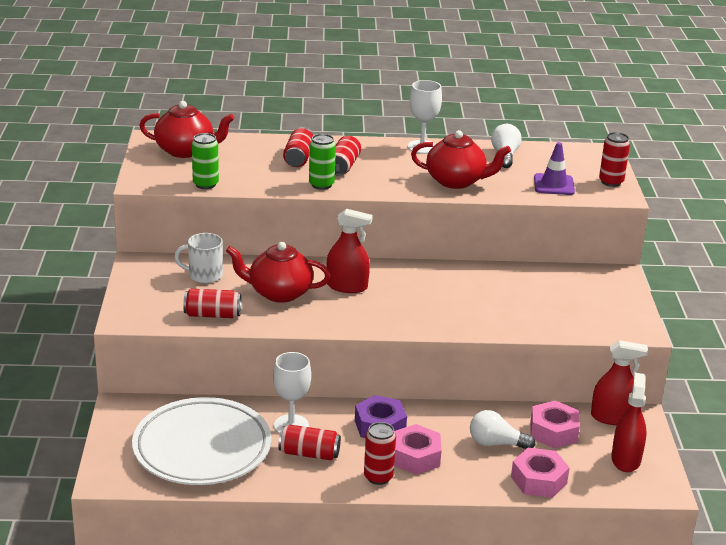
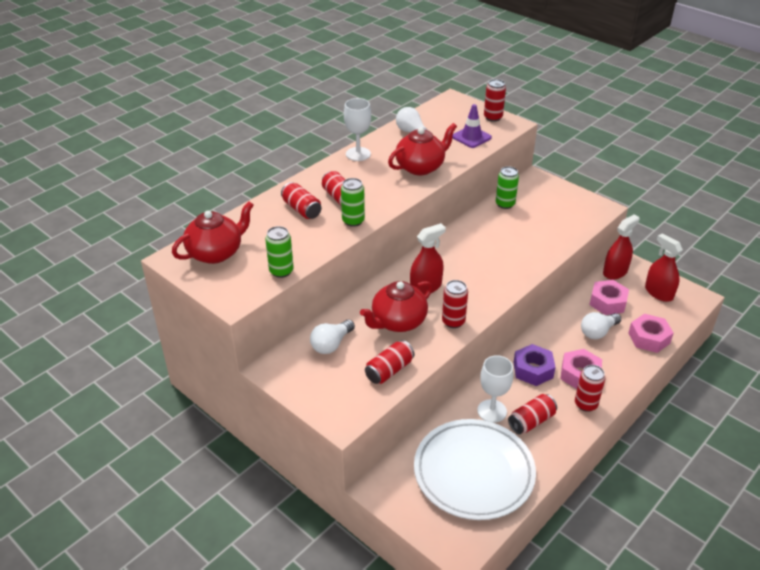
camera: 45 degrees left, 10 degrees up
white mug [174,233,223,283] -> white light bulb [310,319,355,354]
none -> red can [442,280,468,328]
none -> green can [496,166,519,209]

